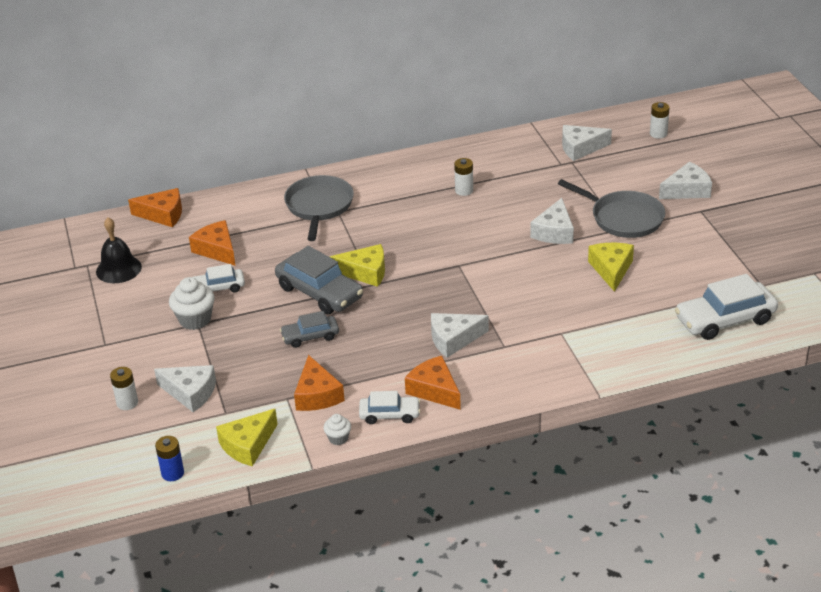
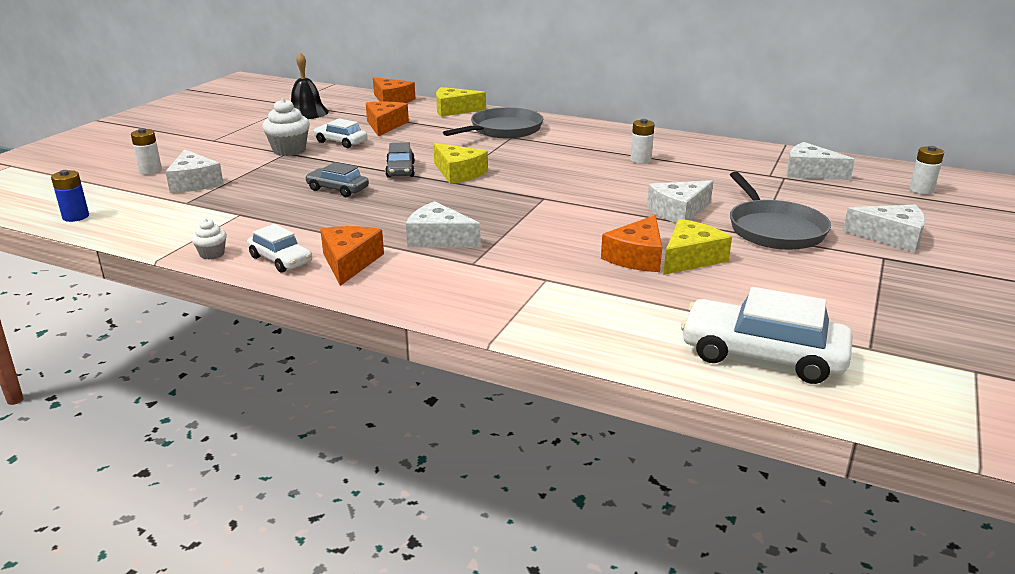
camera: 40 degrees right, 10 degrees down
yellow cheese [216,409,278,467] -> yellow cheese moved to [436,87,486,117]
grey car [275,246,363,314] -> grey car [385,142,415,178], size x0.58
orange cheese [294,355,345,411] -> orange cheese moved to [601,215,662,272]

